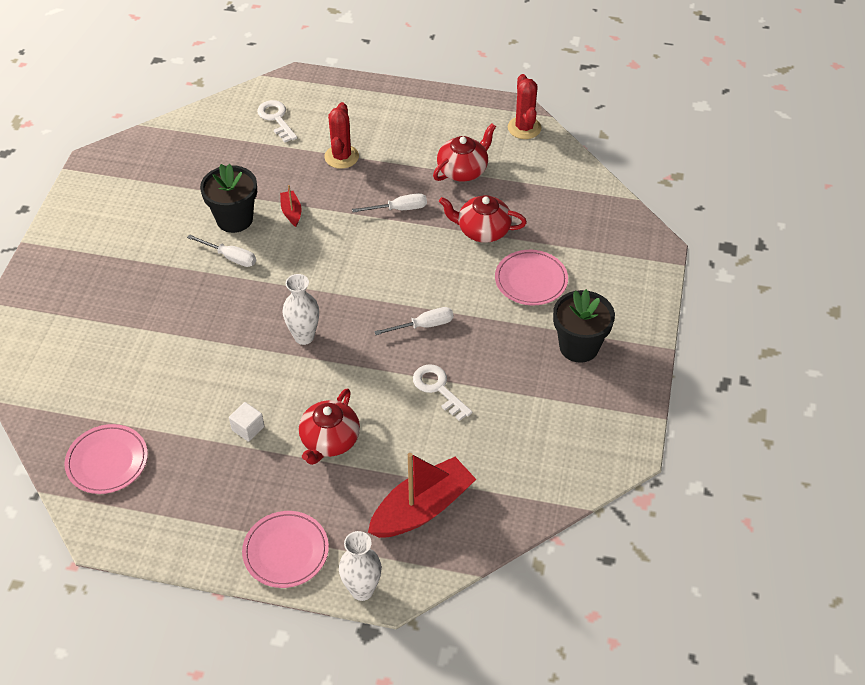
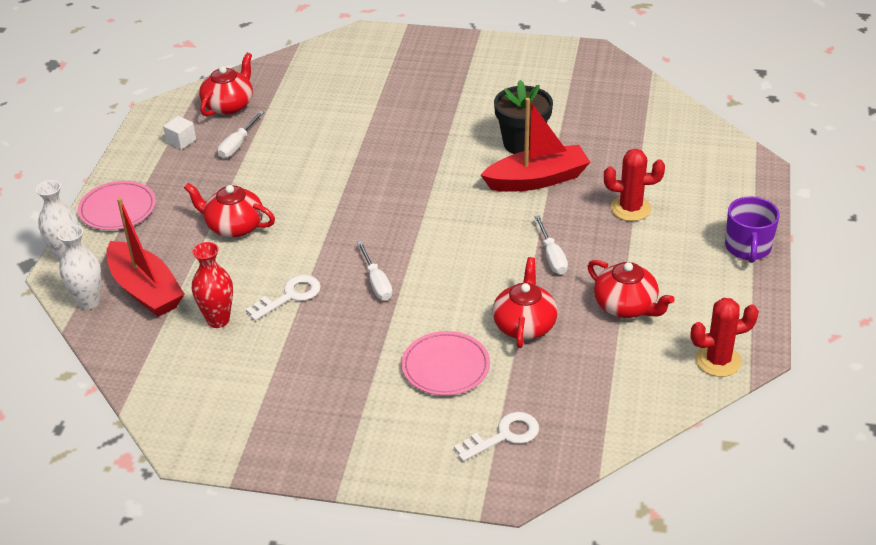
camera: 90 degrees right, 10 degrees down
pink plate [64,424,148,494] -> red teapot [199,52,253,116]
white screwdriver [187,235,256,267] -> white screwdriver moved to [218,111,264,158]
white cube [229,402,264,442] -> white cube moved to [163,116,196,150]
white key [257,100,297,143] -> white key moved to [454,412,539,461]
red boat [280,185,302,227] -> red boat [481,98,590,192], size x2.16
white vase [283,274,319,345] -> white vase moved to [57,225,101,310]
black flower pot [553,289,615,363] -> none
none -> red vase [192,242,233,328]
none -> purple mug [725,197,780,263]

